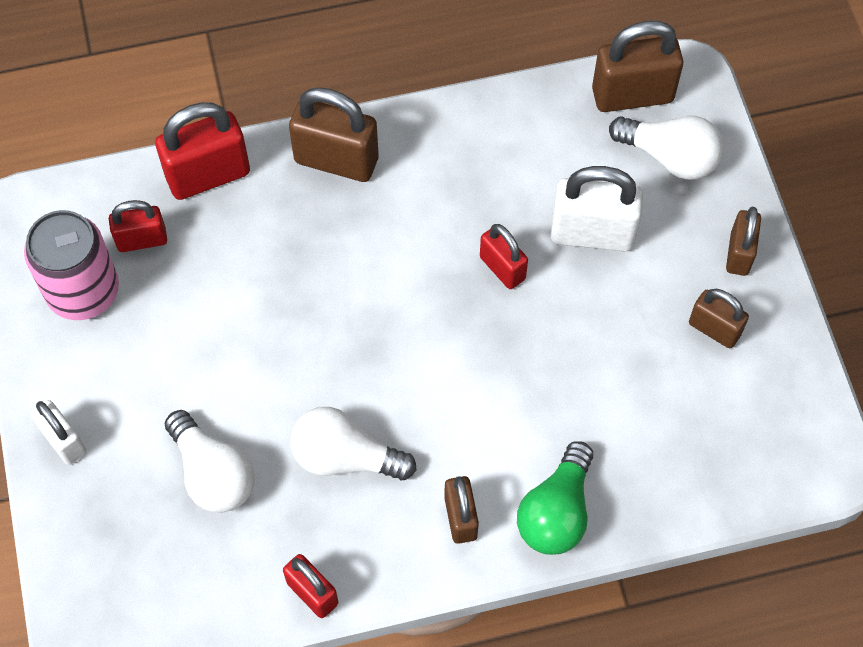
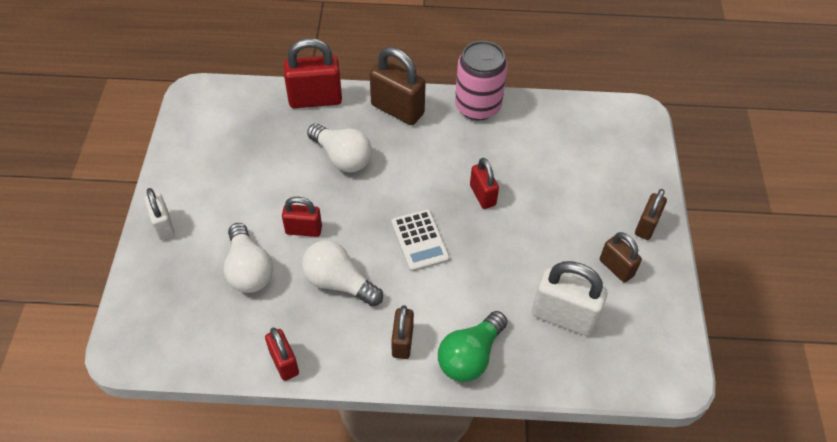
camera: 15 degrees right, 10 degrees down
pink can [24,210,119,320] -> pink can moved to [455,41,508,121]
red padlock [109,200,167,252] -> red padlock moved to [282,197,322,237]
white padlock [551,166,643,251] -> white padlock moved to [532,261,607,336]
brown padlock [592,20,683,112] -> none
white light bulb [609,116,723,180] -> white light bulb moved to [307,124,372,172]
none -> white calculator [391,209,450,272]

